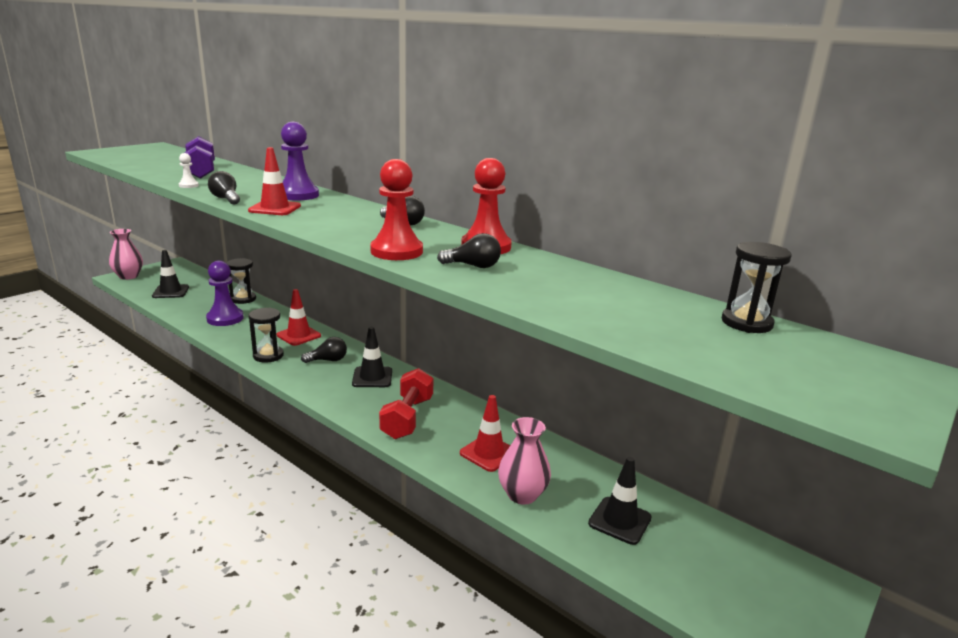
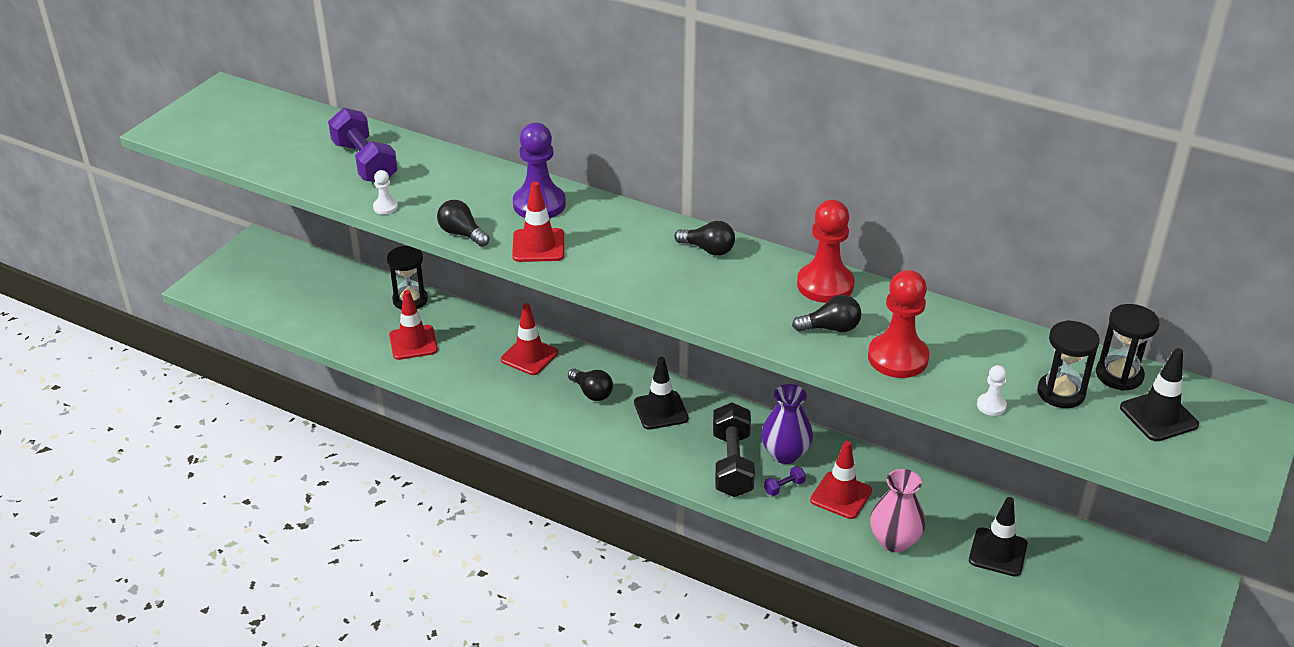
camera: 10 degrees left, 15 degrees up
pink vase [109,229,143,280] -> none
black traffic cone [152,250,189,298] -> black traffic cone moved to [1120,348,1199,442]
purple pawn [206,260,244,326] -> red traffic cone [389,290,438,360]
black hourglass [248,308,284,363] -> black hourglass moved to [1037,320,1100,408]
black light bulb [301,337,347,363] -> black light bulb turned 75 degrees clockwise [568,368,613,401]
red pawn [370,159,423,260] -> red pawn moved to [868,270,930,378]
red dumbbell [379,368,434,439] -> black dumbbell [713,403,755,497]
none -> purple vase [761,384,813,464]
none -> purple dumbbell [764,466,806,496]
none -> white pawn [977,365,1007,416]

